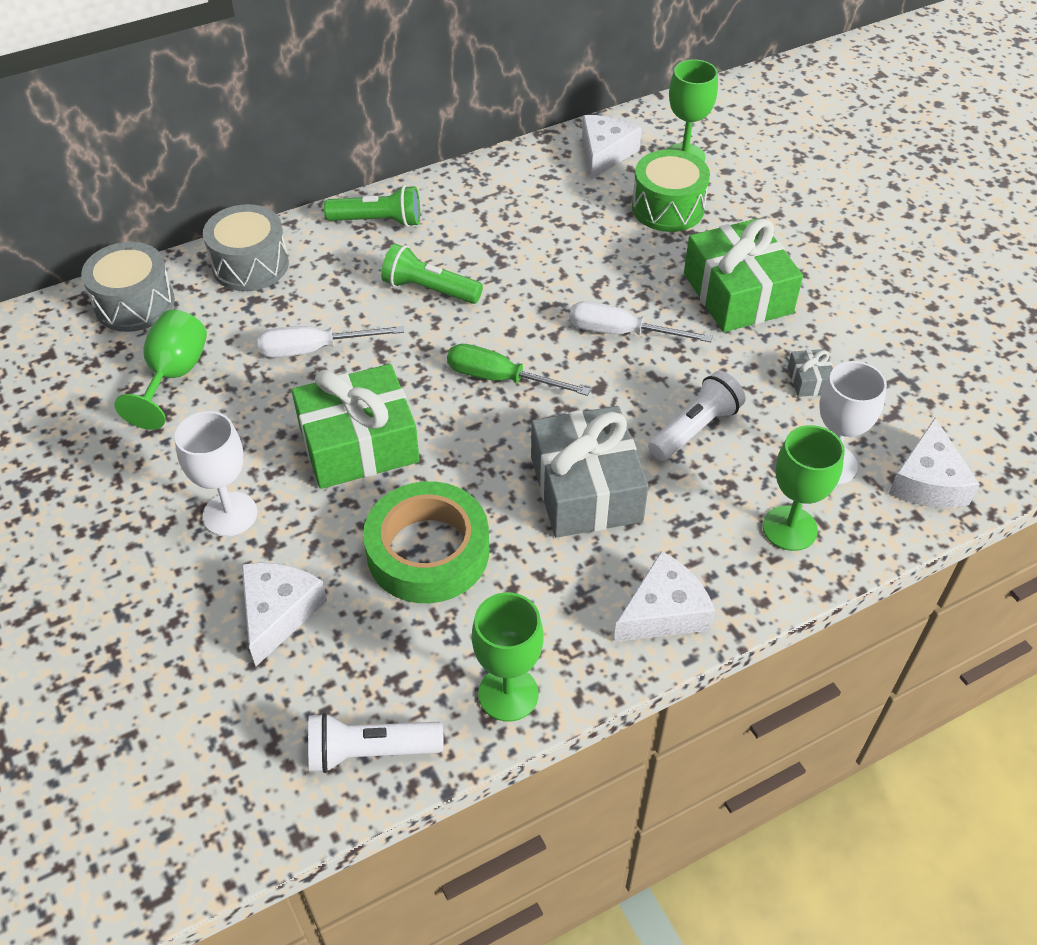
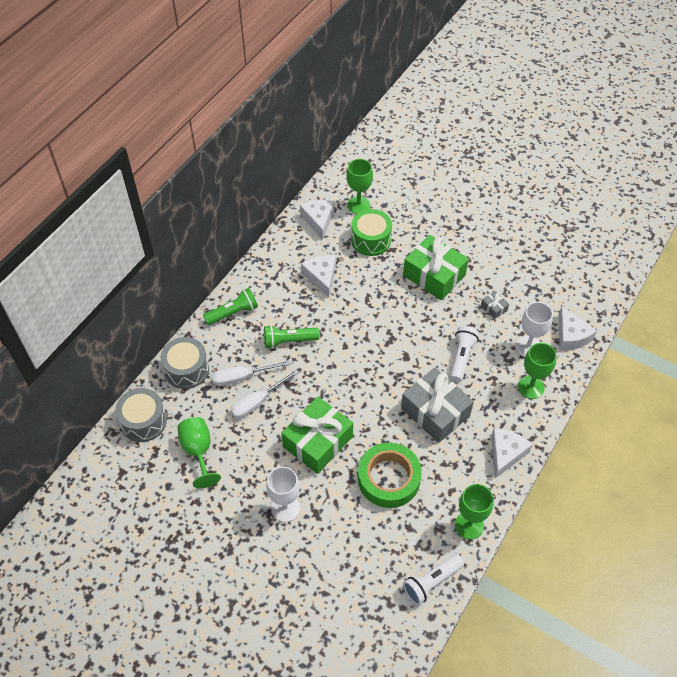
camera: 30 degrees left, 5 degrees up
white cheese [242,562,327,666] -> white cheese moved to [301,255,336,297]
green screwdriver [447,344,591,396] -> none
white screwdriver [569,301,713,342] -> white screwdriver moved to [212,360,291,386]

